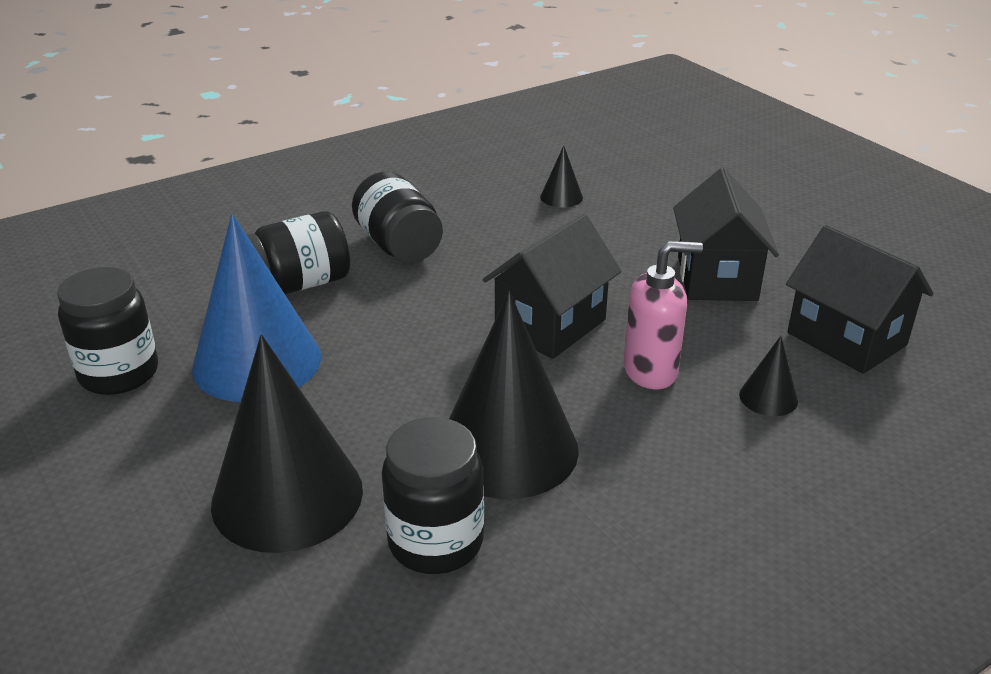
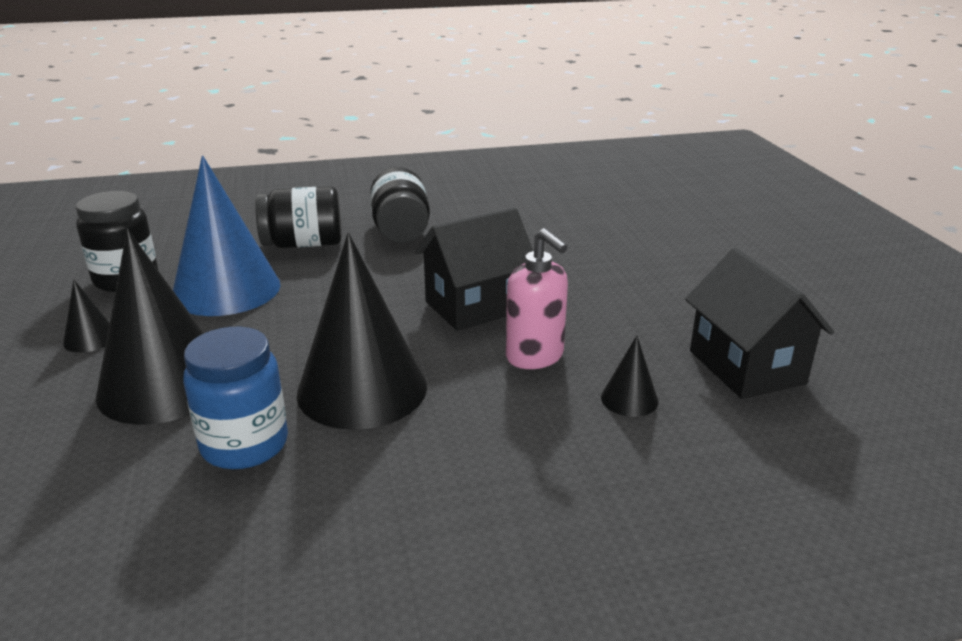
camera: 20 degrees right, 5 degrees down
black jar [382,417,484,574] -> blue jar [183,327,288,469]
black cone [540,145,583,208] -> black cone moved to [63,279,110,353]
pink soap dispenser [624,241,703,390] -> pink soap dispenser turned 45 degrees clockwise [506,228,568,369]
black house [673,168,779,301] -> none

